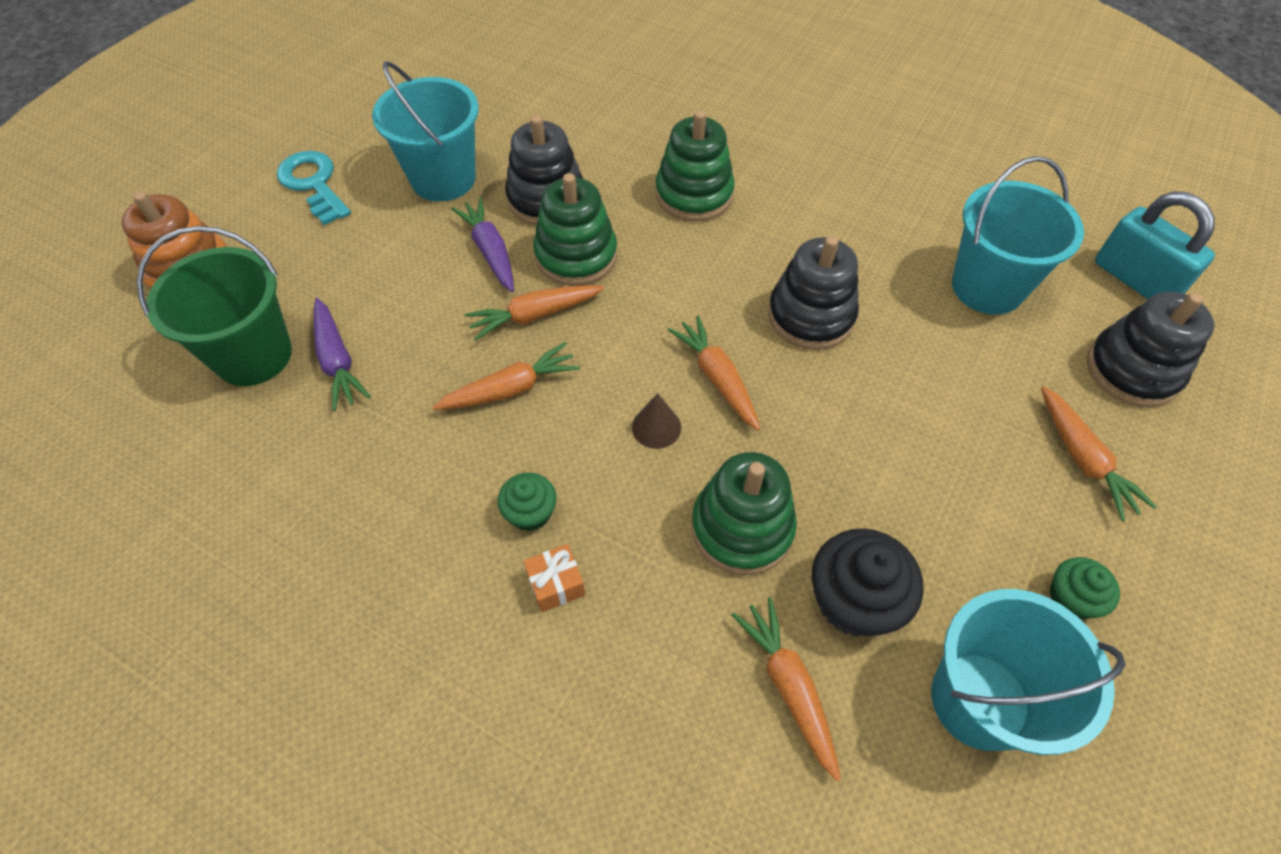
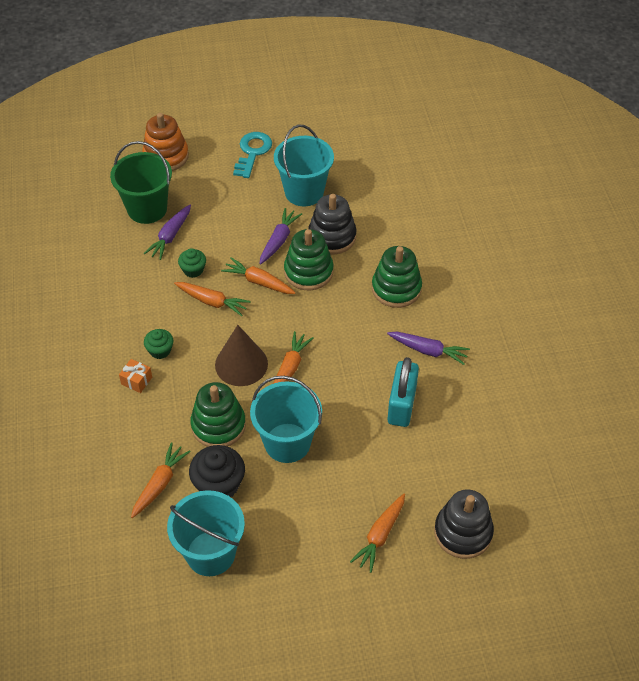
camera: 50 degrees right, 5 degrees down
brown cone [632,393,681,449] -> brown cone [215,325,268,386], size x1.93
black stacking toy [768,236,859,350] -> none
turquoise bucket [952,156,1084,314] -> turquoise bucket moved to [250,376,322,463]
green cupcake [1049,557,1120,619] -> green cupcake moved to [178,248,206,278]
turquoise padlock [1095,192,1215,299] -> turquoise padlock moved to [388,357,419,427]
none -> purple carrot [387,332,470,365]

